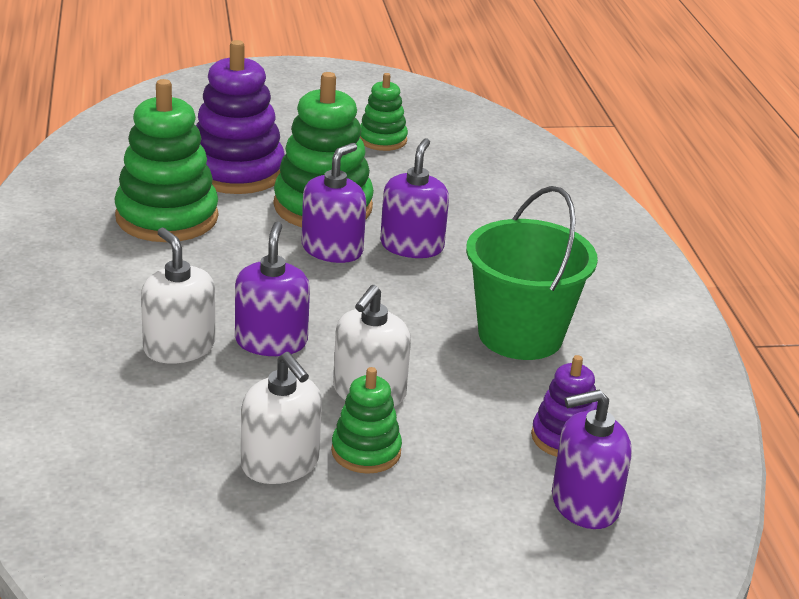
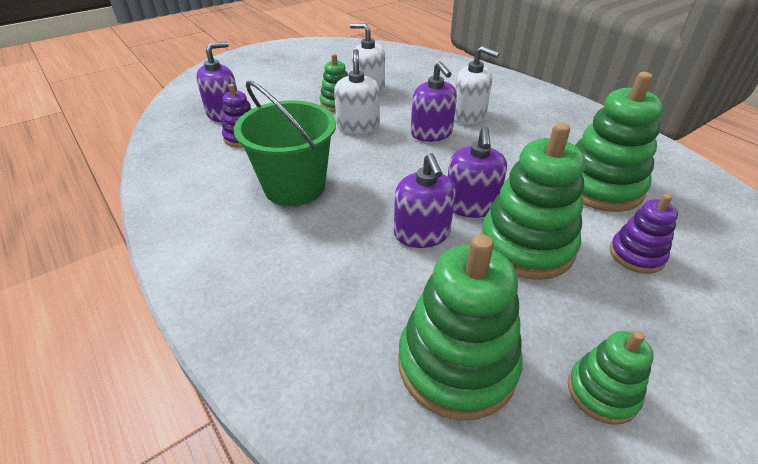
camera: 155 degrees right, 10 degrees up
purple stacking toy [196,40,285,194] -> purple stacking toy [610,194,678,274], size x0.55
none -> green stacking toy [398,234,523,420]

